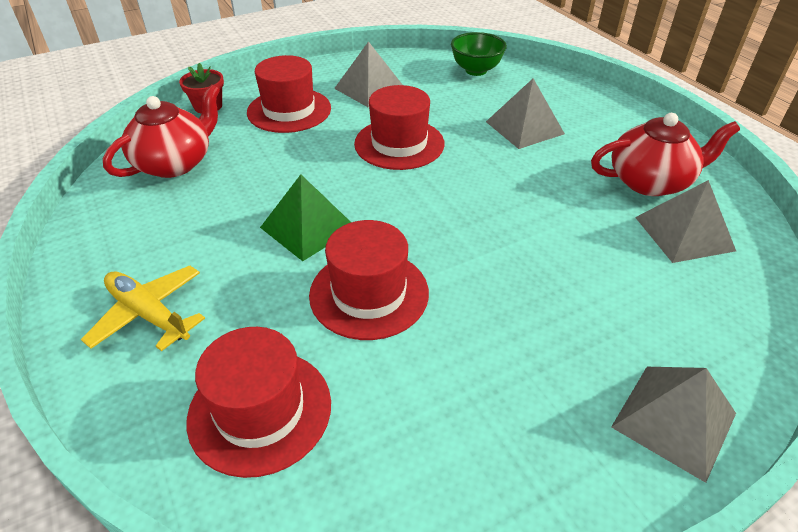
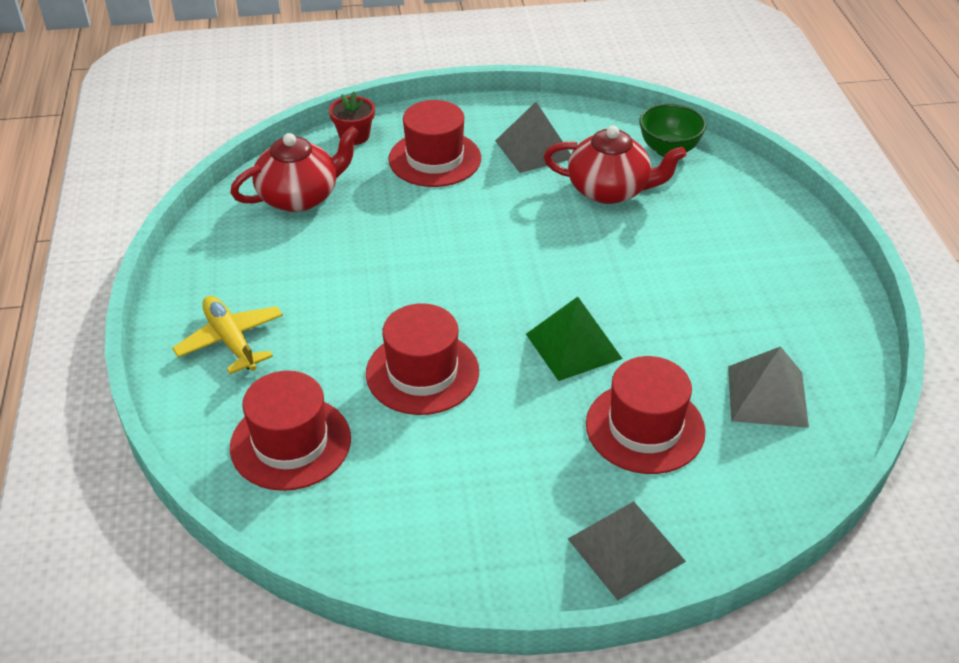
camera: 20 degrees right, 0 degrees up
green pyramid [260,174,351,261] -> green pyramid moved to [526,297,622,381]
red hat [354,85,444,170] -> red hat moved to [586,356,705,474]
grey pyramid [486,78,565,149] -> none
red teapot [591,113,740,196] -> red teapot moved to [544,126,686,204]

